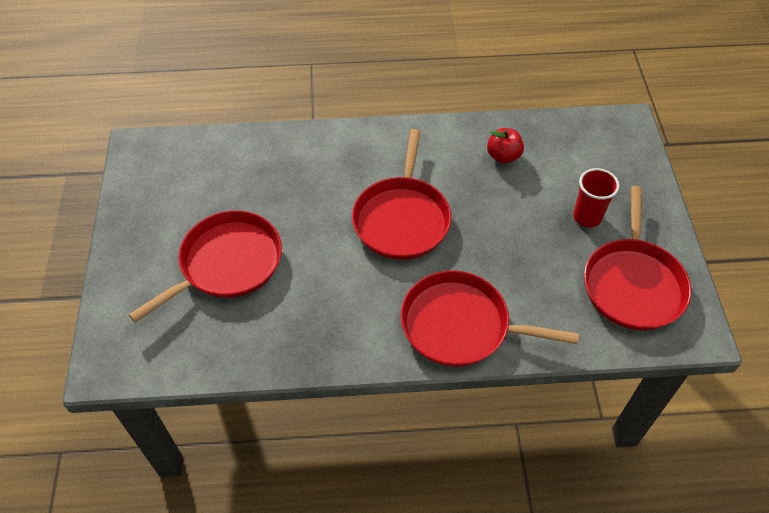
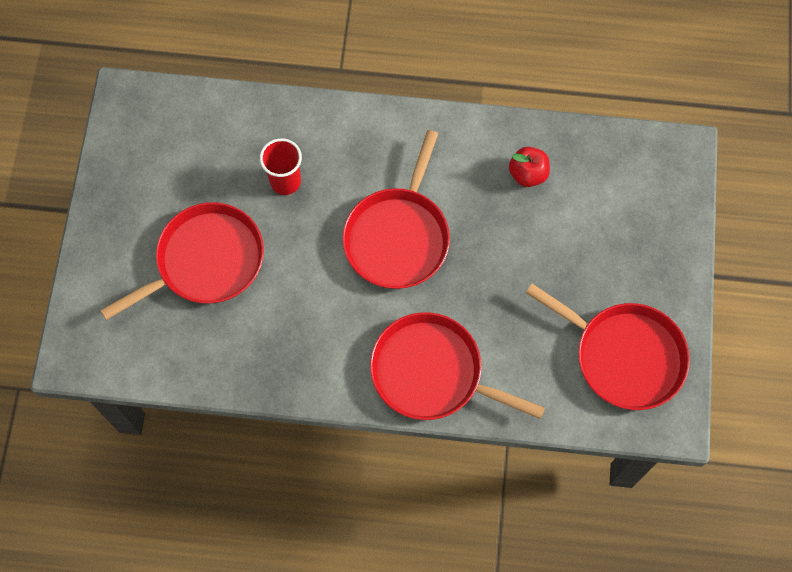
camera: 10 degrees right, 15 degrees up
red cup [573,168,620,227] -> red cup moved to [260,138,302,195]
red pan [584,186,691,331] -> red pan turned 75 degrees counterclockwise [526,284,690,410]

